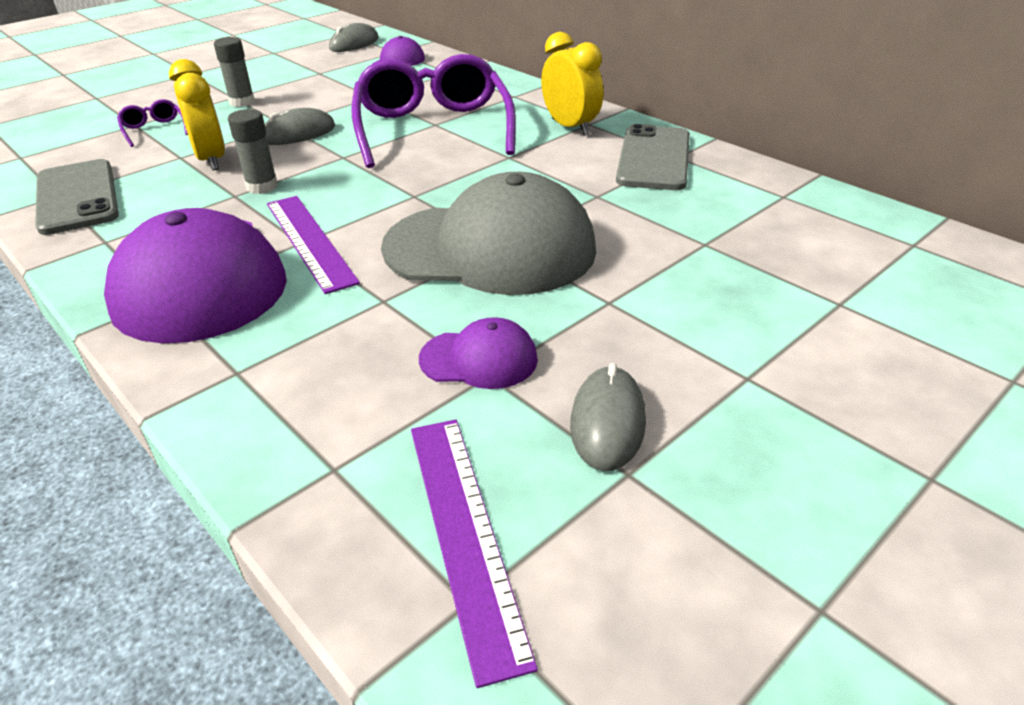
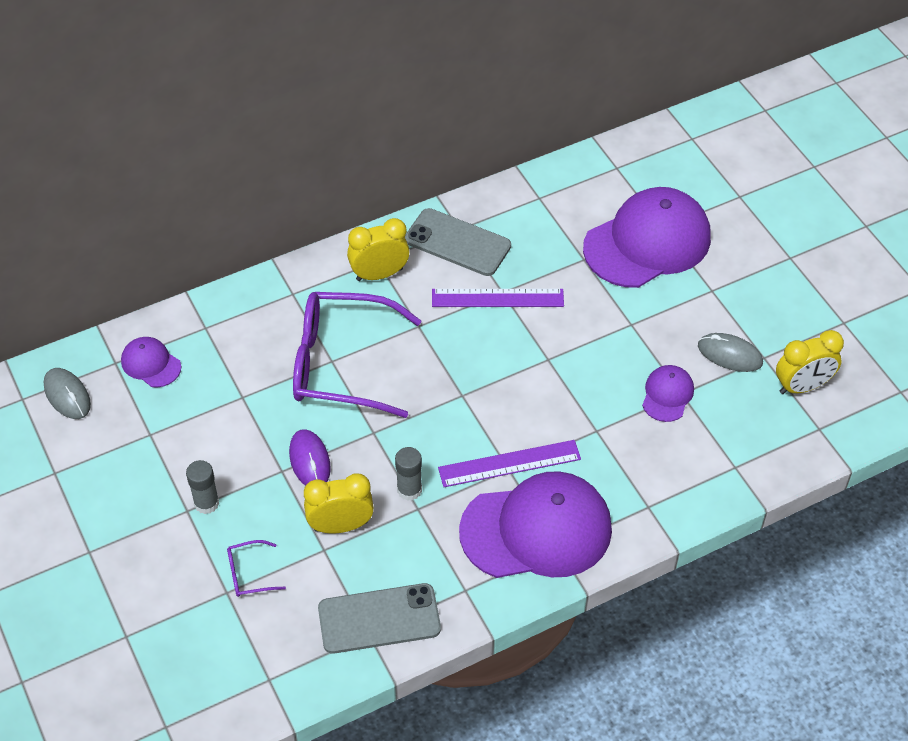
camera: 75 degrees left, 15 degrees up
grey mouse [265,108,335,145] -> purple mouse [289,429,331,486]
grey cap [381,172,596,295] -> none
purple ruler [411,419,538,688] -> purple ruler moved to [432,289,564,307]
none -> purple cap [583,187,711,288]
none -> yellow clock [776,330,844,394]

